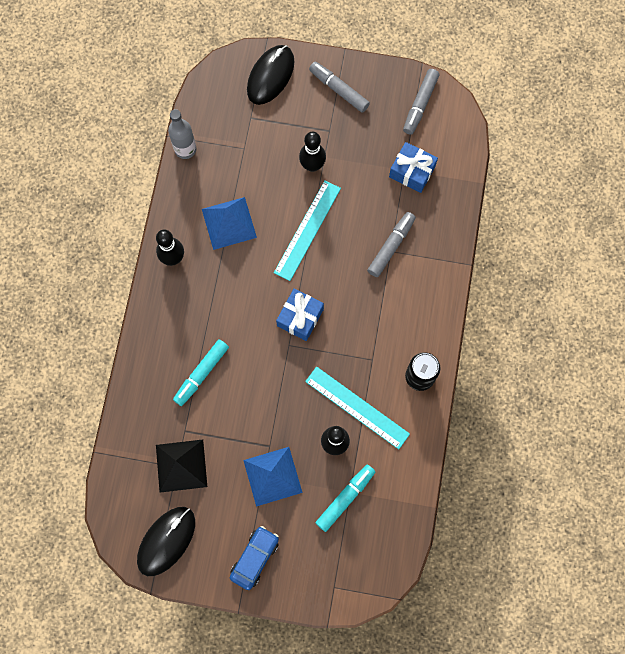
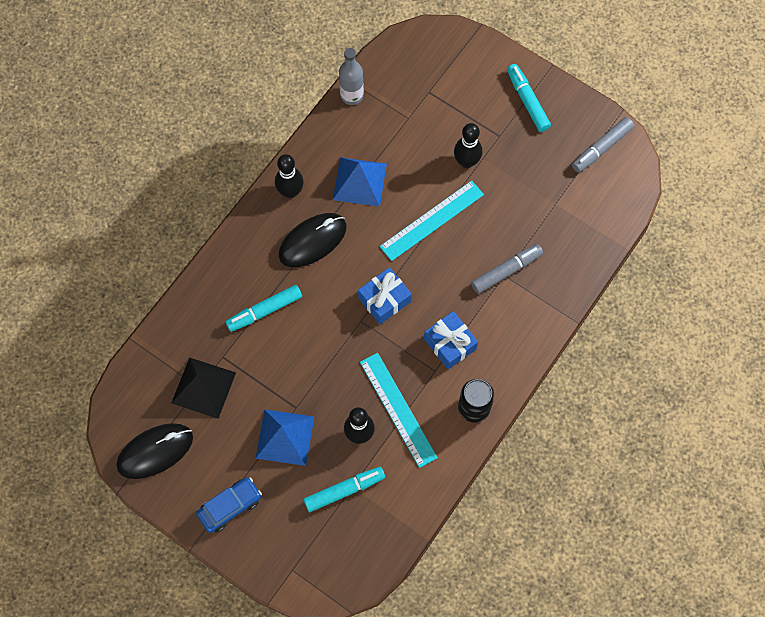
camera: 25 degrees right, 5 degrees down
black mouse [247,45,295,105] -> black mouse moved to [279,213,346,267]
grey marker [309,62,370,112] -> turquoise marker [507,64,551,132]
blue gift [389,142,438,193] -> blue gift moved to [424,311,478,369]

